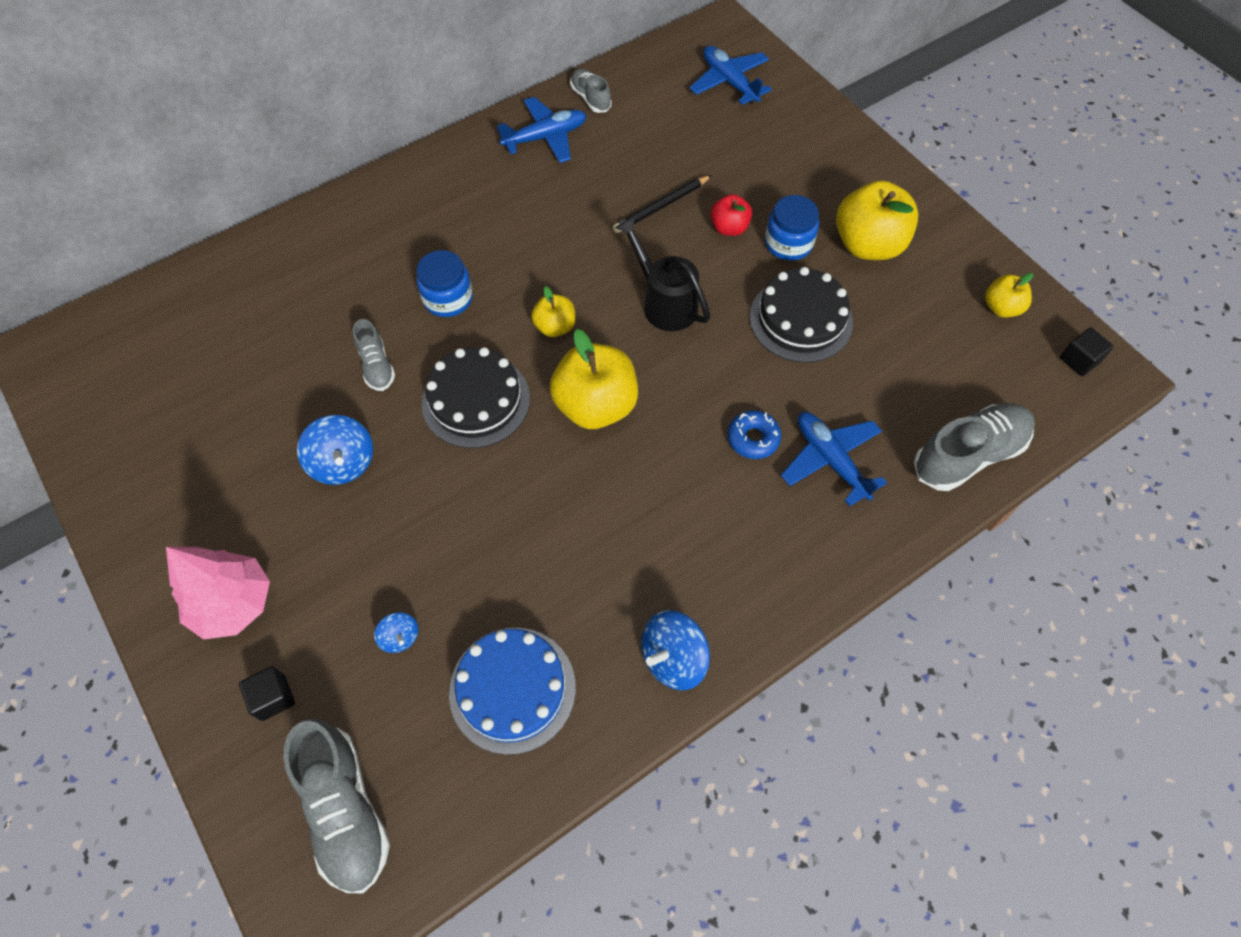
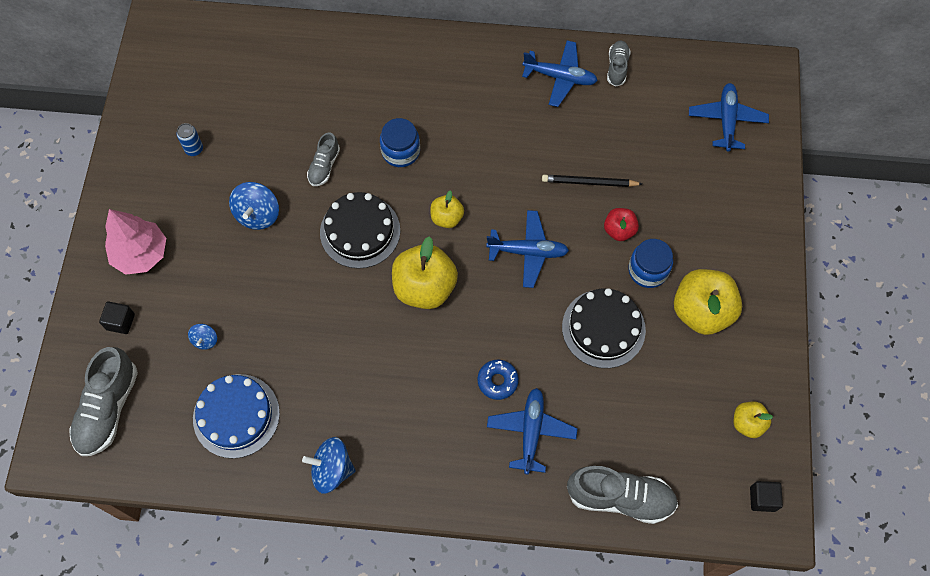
camera: 40 degrees right, 5 degrees up
black watering can [615,216,711,331] -> blue plane [486,210,569,288]
none -> blue can [176,123,203,156]

